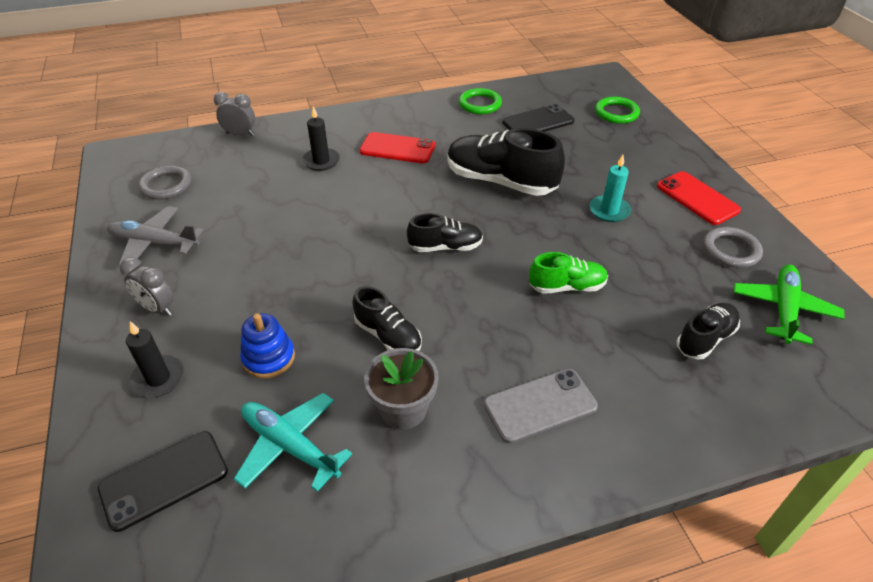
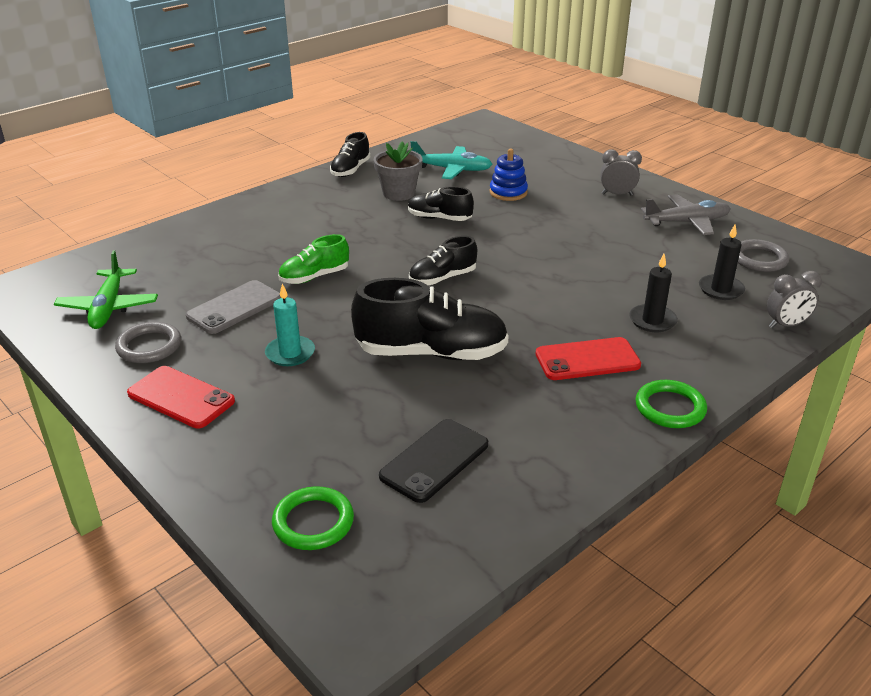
camera: 155 degrees right, 10 degrees down
black phone [98,431,228,532] -> none
black candle [126,321,184,397] -> black candle moved to [699,224,745,300]
green ring [458,88,502,114] -> green ring moved to [636,380,707,428]
grey phone [484,369,598,444] -> grey phone moved to [186,280,281,334]
black shoe [676,303,740,360] -> black shoe moved to [330,132,370,177]

